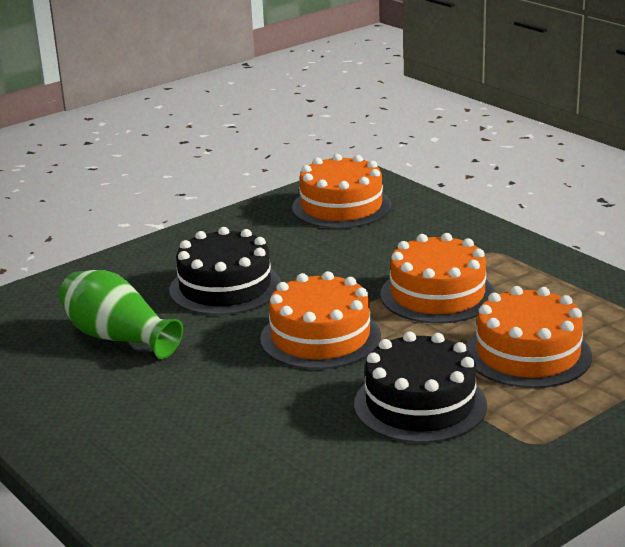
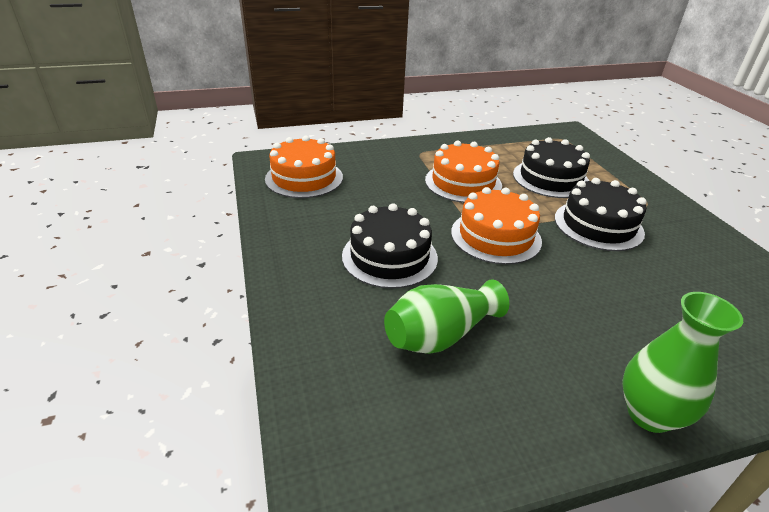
camera: 70 degrees left, 10 degrees up
orange cake [466,286,592,388] -> black cake [513,137,590,198]
none -> green vase [622,292,743,433]

